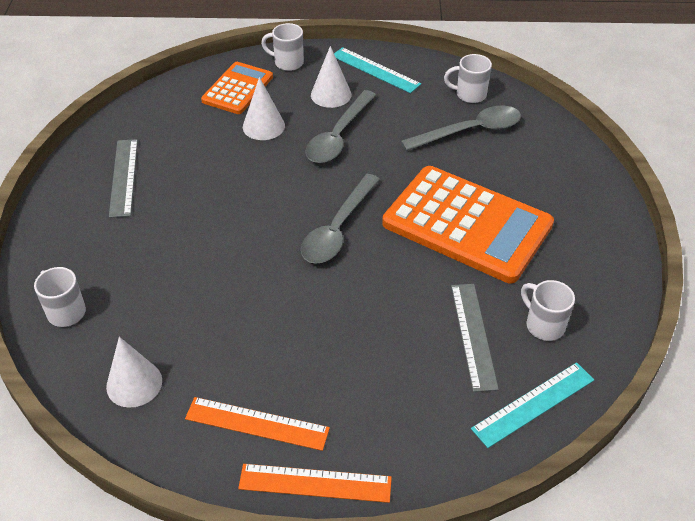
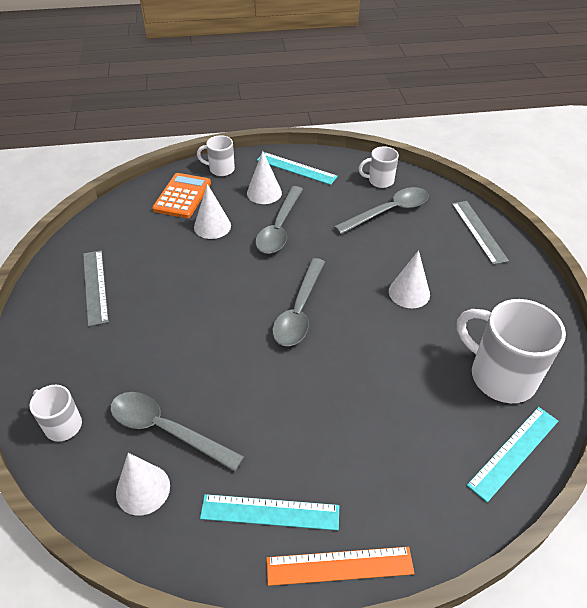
camera: 10 degrees left, 0 degrees up
orange ruler [185,397,330,451] -> turquoise ruler [200,494,339,531]
orange calculator [382,166,554,283] -> white cone [389,250,430,308]
grey ruler [451,284,499,392] -> grey ruler moved to [452,201,509,265]
white mug [521,280,575,341] -> white mug [457,299,566,403], size x1.89
none -> grey spoon [110,392,244,471]

